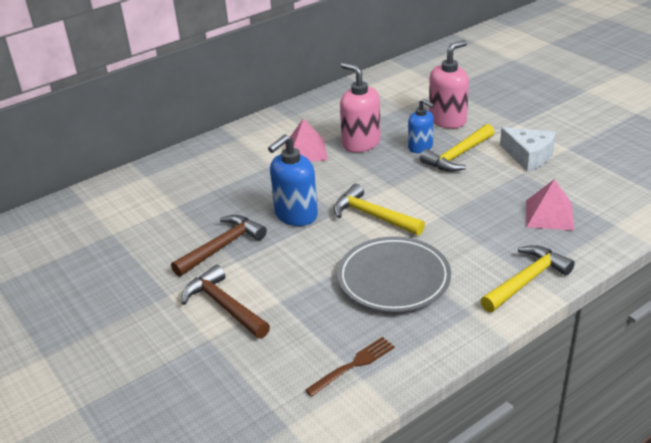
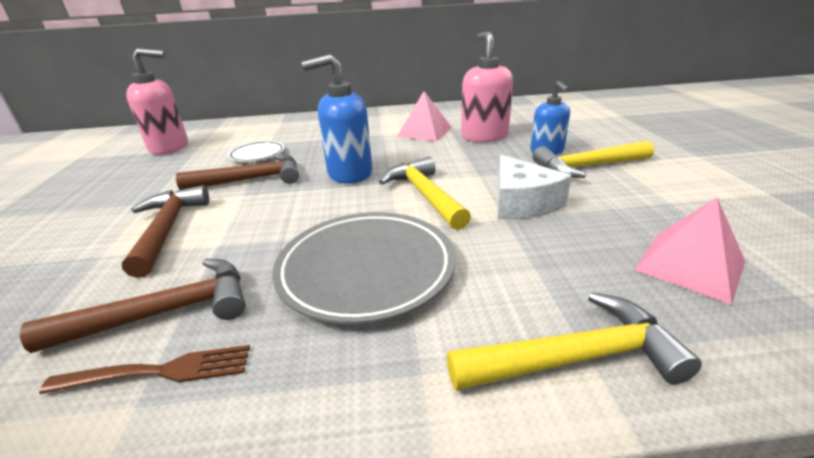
camera: 30 degrees right, 5 degrees down
pink soap dispenser [429,40,469,129] -> pink soap dispenser moved to [126,48,188,155]
white cheese [500,127,556,172] -> white cheese moved to [498,155,572,220]
none -> brown hammer [20,259,246,353]
none -> white plate [228,141,285,162]

